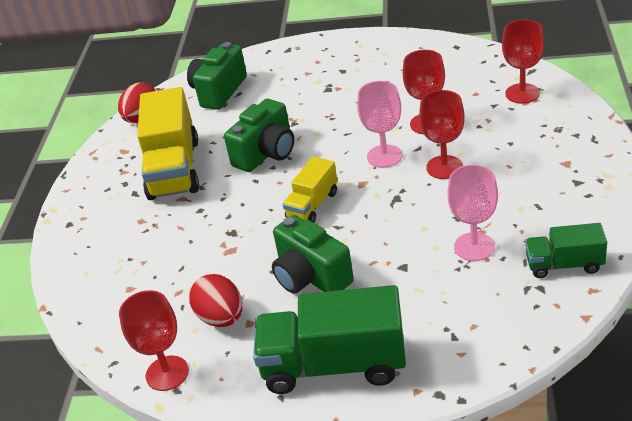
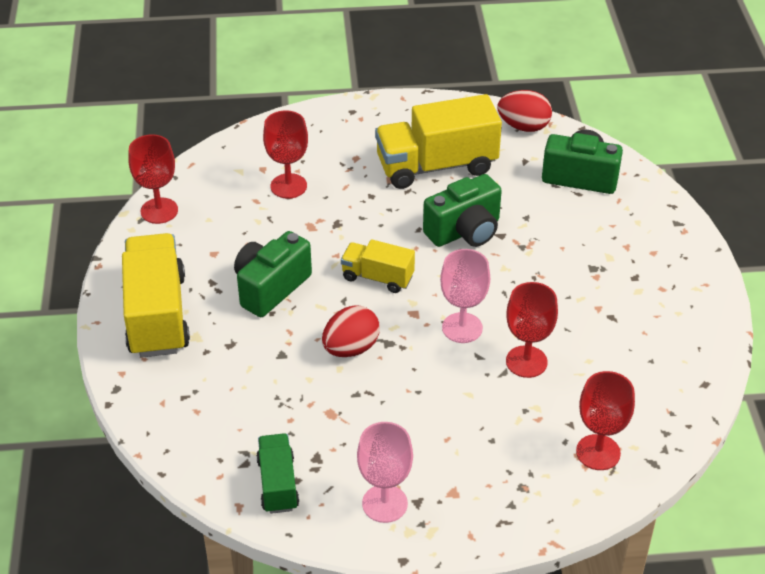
camera: 75 degrees right, 5 degrees up
red egg [189,274,242,327] -> red egg moved to [322,305,380,357]
green camera [224,99,294,172] -> green camera turned 60 degrees counterclockwise [423,174,502,247]
green truck [253,285,406,394] -> yellow truck [122,233,190,358]
red goblet [419,90,465,179] -> red goblet moved to [263,110,308,199]
pink goblet [447,165,498,261] -> pink goblet moved to [357,422,413,523]

